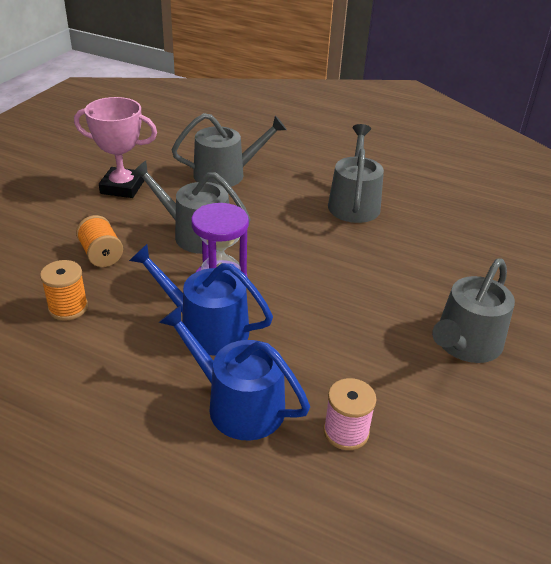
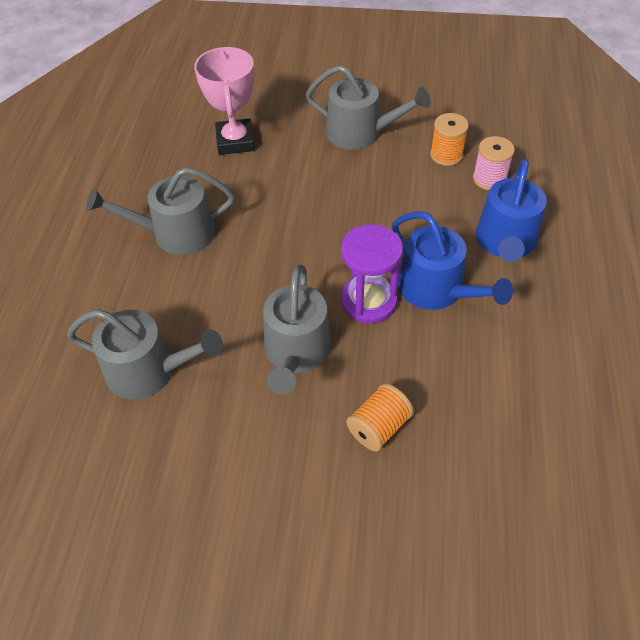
camera: 105 degrees left, 15 degrees up
orange spool [40,260,88,321] -> orange spool moved to [430,113,469,166]
pink trophy [74,97,157,198] -> pink trophy moved to [194,47,255,155]
blue watering can [129,244,273,356] -> blue watering can turned 45 degrees counterclockwise [392,211,513,310]
grey watering can [172,113,287,187] -> grey watering can turned 135 degrees clockwise [67,309,223,400]

